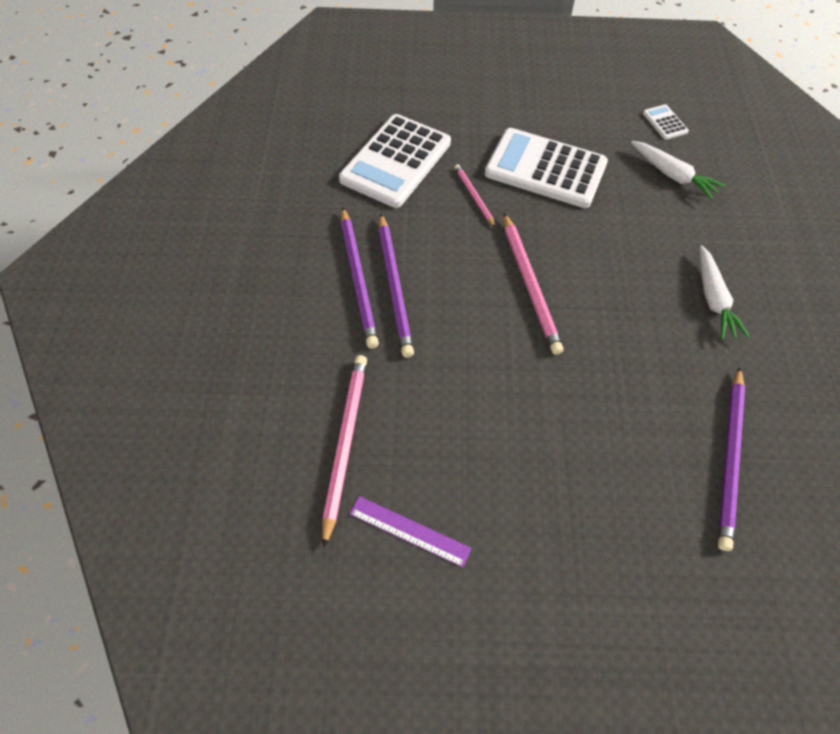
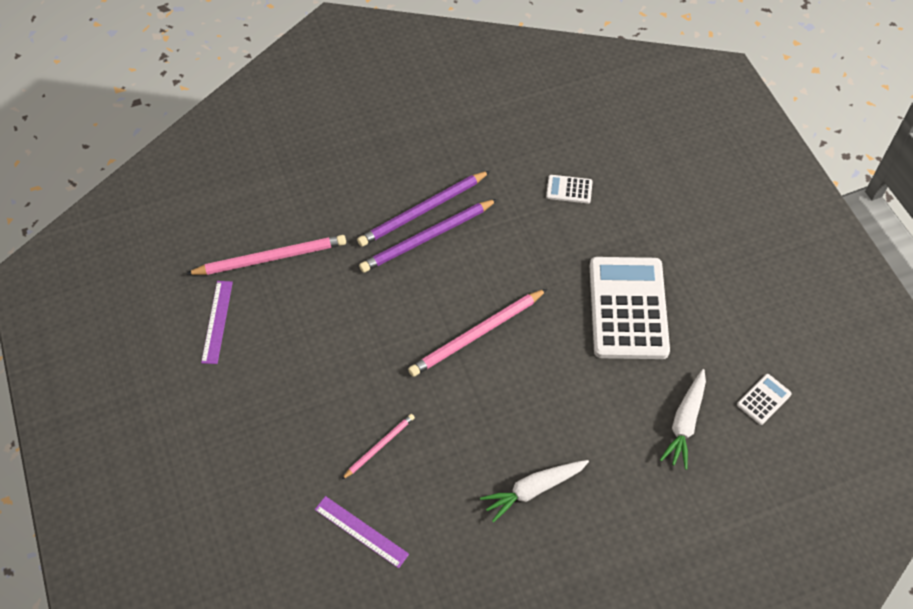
camera: 70 degrees right, 0 degrees up
white calculator [339,114,451,208] -> white calculator [546,175,593,204], size x0.42
pink pencil [455,164,496,228] -> pink pencil moved to [341,414,415,480]
purple pencil [718,367,745,551] -> purple ruler [315,496,409,568]

